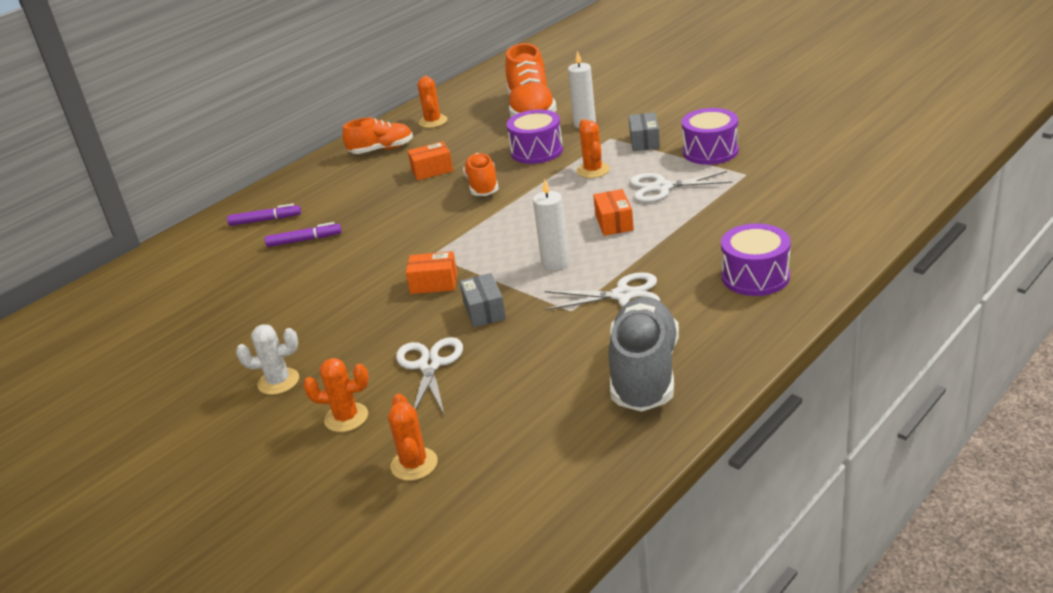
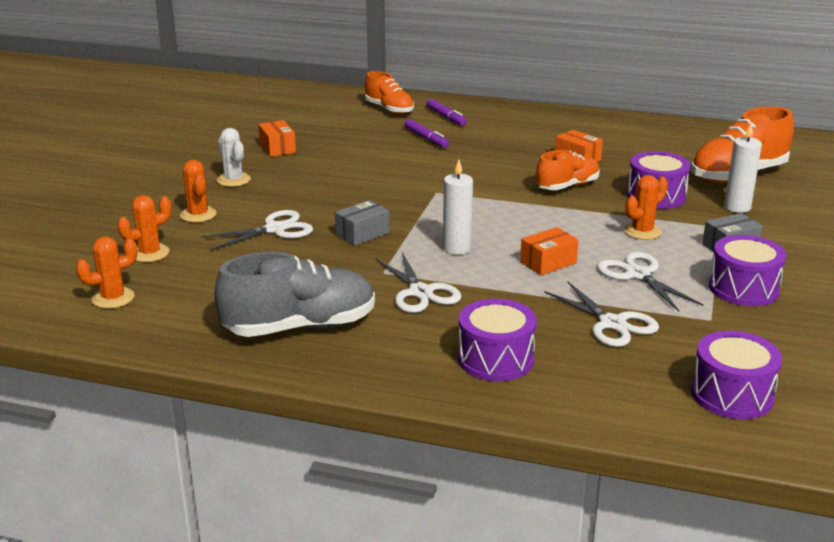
camera: 60 degrees right, 5 degrees down
orange shoe [342,118,413,154] -> orange shoe moved to [365,71,414,114]
orange box [406,251,457,294] -> orange box moved to [258,120,296,157]
orange cactus [418,76,447,128] -> orange cactus moved to [76,236,137,309]
none -> white scissors [544,281,659,347]
none -> purple drum [691,331,783,419]

